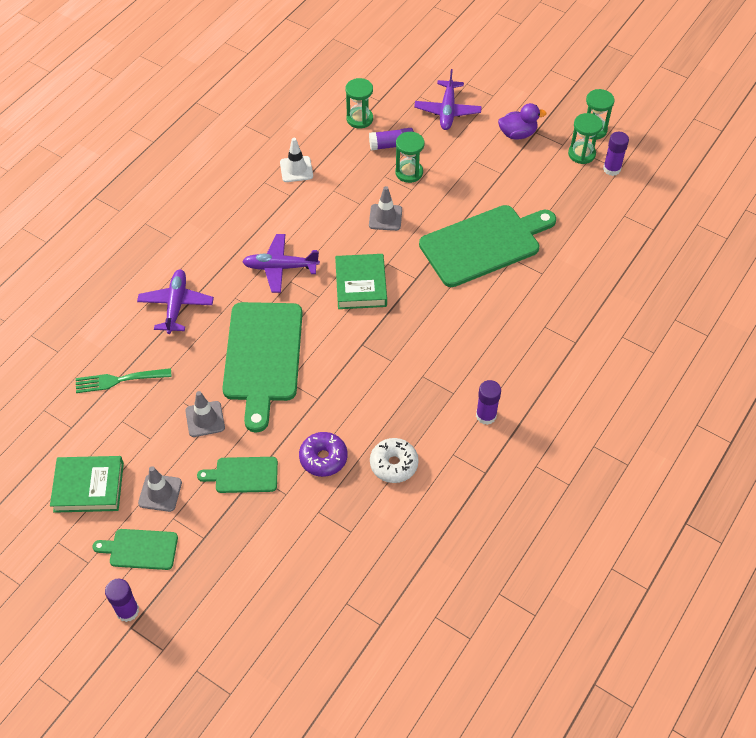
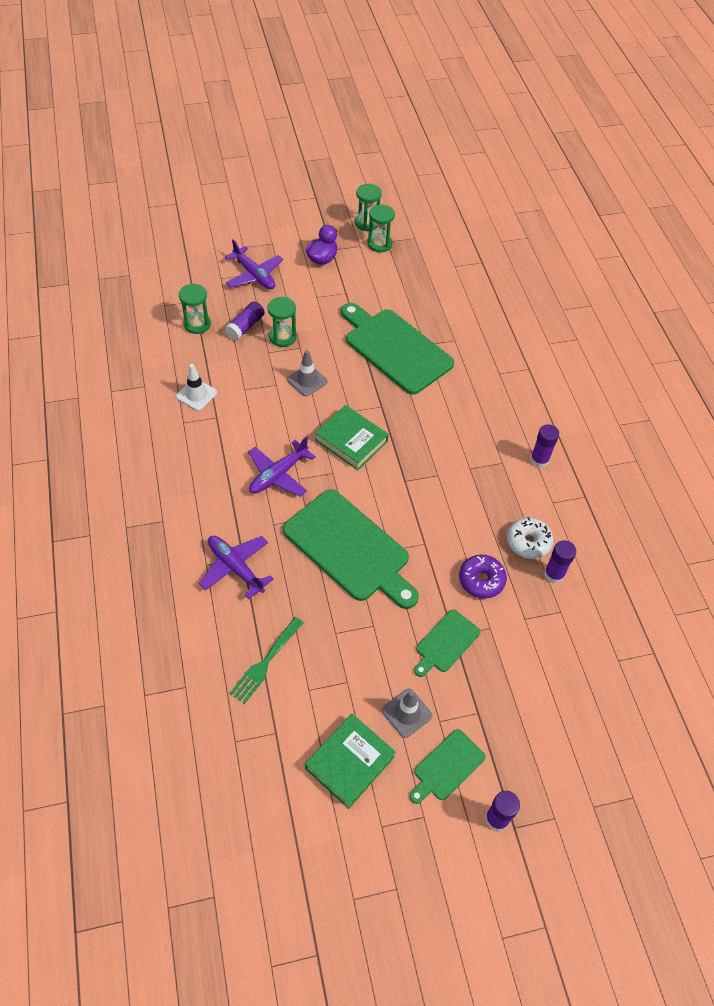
camera: 50 degrees left, 0 degrees up
grey traffic cone [185,391,225,437] -> none
green cutting board [419,205,556,287] -> green cutting board turned 60 degrees counterclockwise [341,303,454,395]
purple glue stick [603,132,629,176] -> purple glue stick moved to [544,540,576,584]

